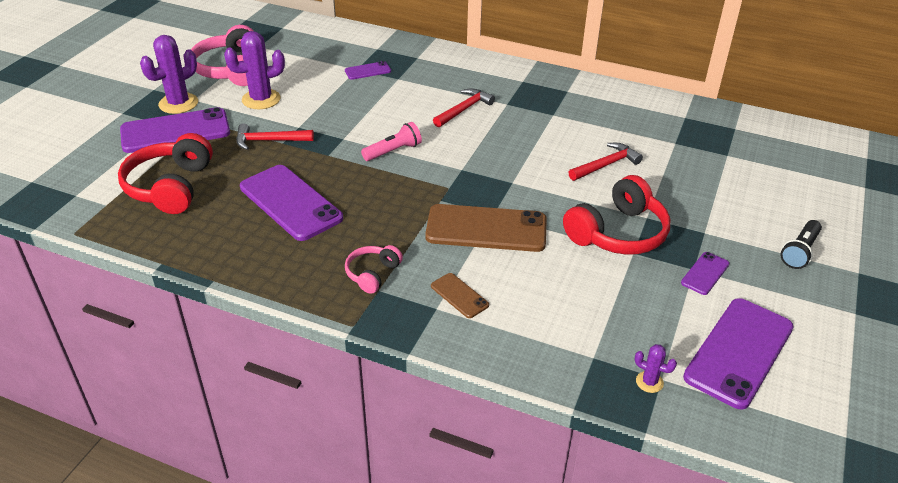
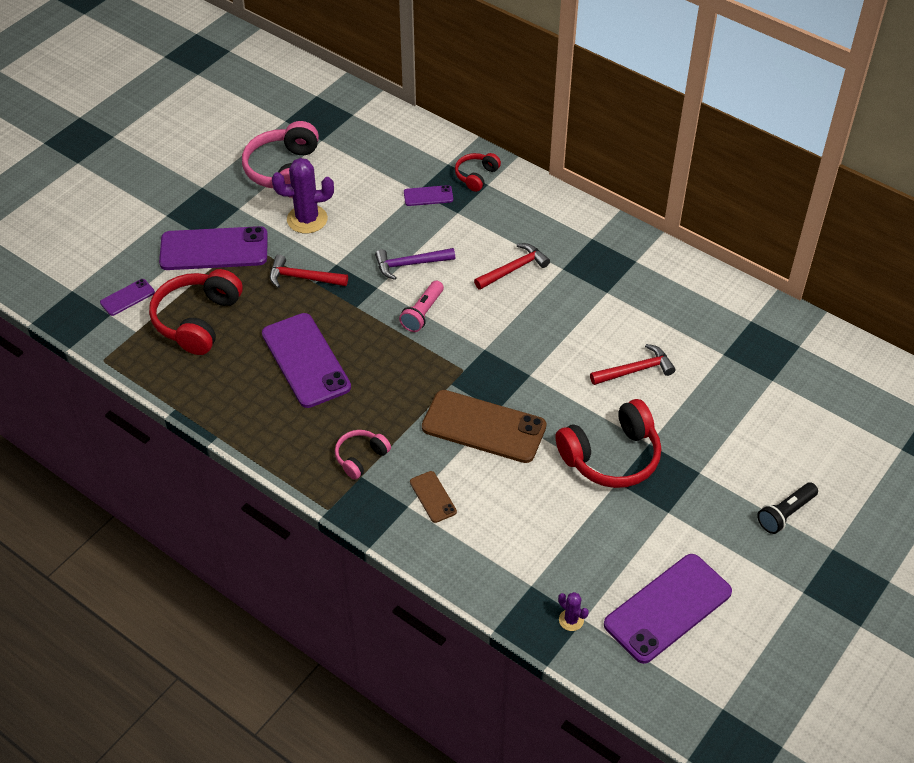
camera: 15 degrees right, 10 degrees up
purple cactus [140,35,198,114] -> none
pink flashlight [361,122,422,161] -> pink flashlight turned 135 degrees clockwise [399,281,444,332]
purple phone [681,252,729,295] -> purple phone moved to [100,279,155,316]
none -> purple hammer [375,248,455,280]
none -> red headphones [455,153,501,192]

